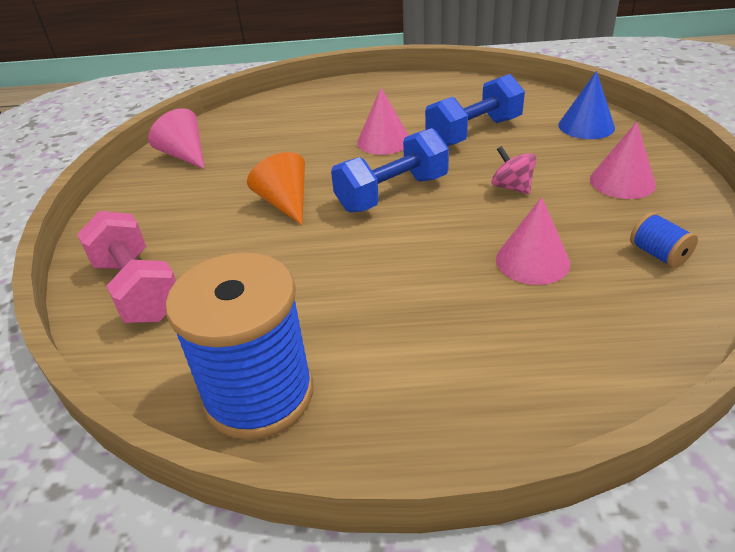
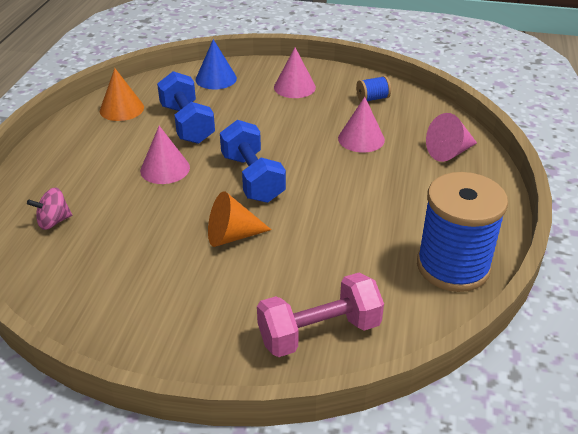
camera: 80 degrees left, 0 degrees up
pink cone [148,108,204,169] -> pink cone moved to [426,113,477,162]
pink spinning top [491,146,536,194] -> pink spinning top moved to [27,188,72,230]
none -> orange cone [100,68,144,121]

